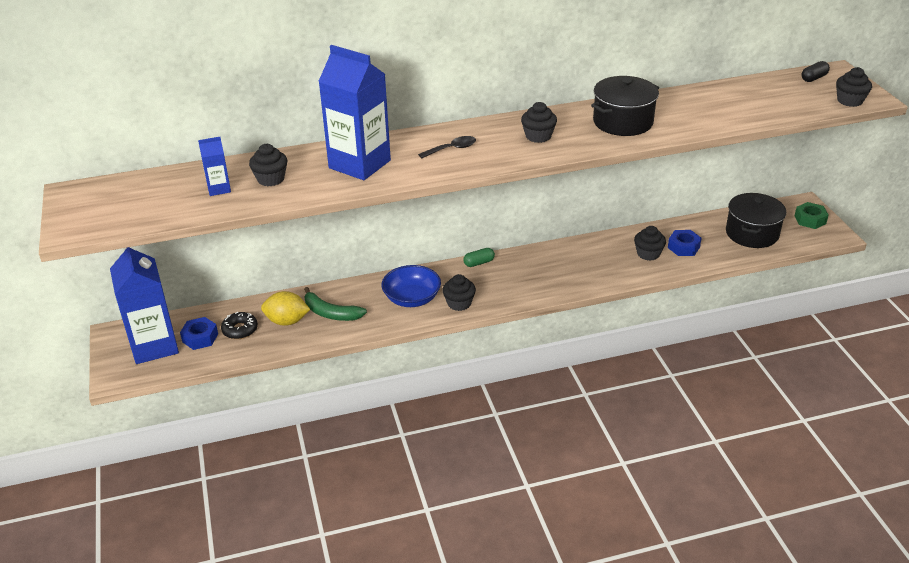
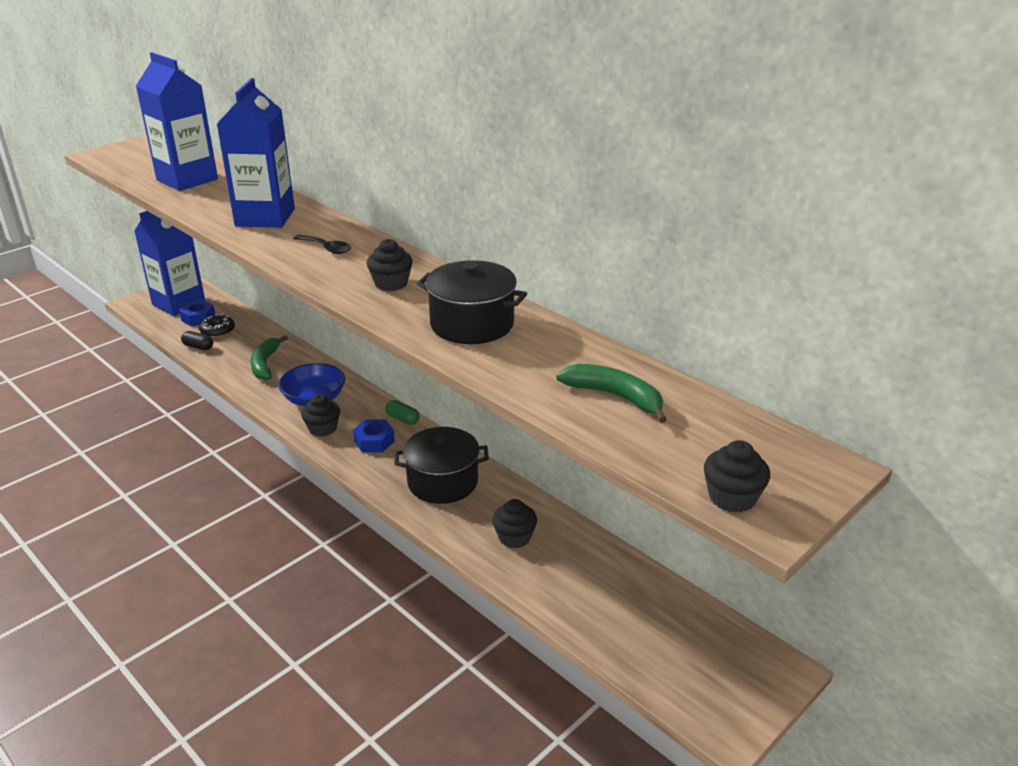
camera: 60 degrees right, 5 degrees down
blue carton [198,137,231,196] -> blue carton [136,52,218,191], size x2.19
black cupcake [249,144,287,186] -> none
yellow lemon [261,291,310,326] -> none
blue nut [668,230,702,256] -> blue nut moved to [353,419,395,452]
black pot [726,193,786,248] -> black pot moved to [395,427,489,504]
green nut [795,202,829,229] -> none
black capsule [802,61,830,82] -> black capsule moved to [181,331,213,350]
none -> green banana [556,364,667,423]

